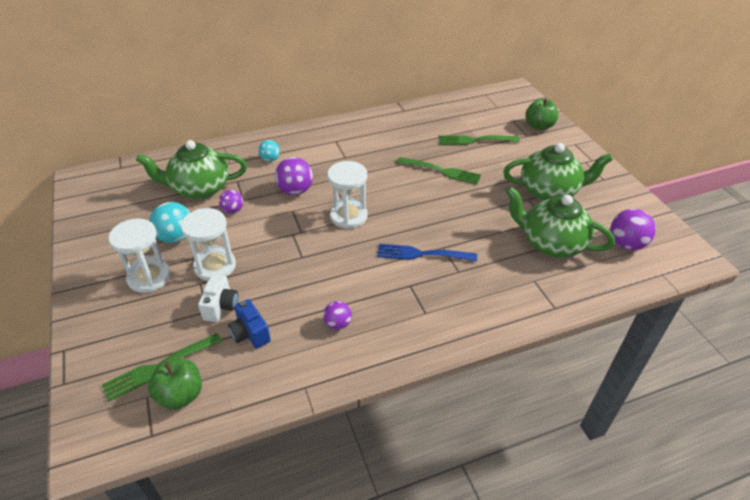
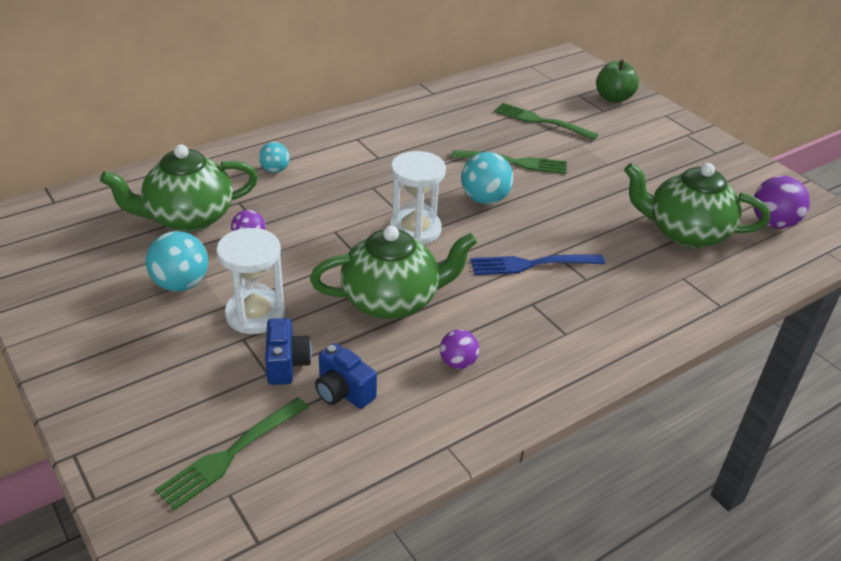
camera: 15 degrees left, 5 degrees down
white hourglass [108,218,171,293] -> none
green apple [148,359,202,410] -> none
white camera [198,274,238,322] -> blue camera [265,318,312,385]
purple ball [275,157,313,195] -> none
green fork [439,135,520,145] -> green fork turned 45 degrees clockwise [494,103,598,140]
green teapot [503,143,613,201] -> green teapot moved to [310,226,477,319]
none -> turquoise ball [461,152,513,204]

